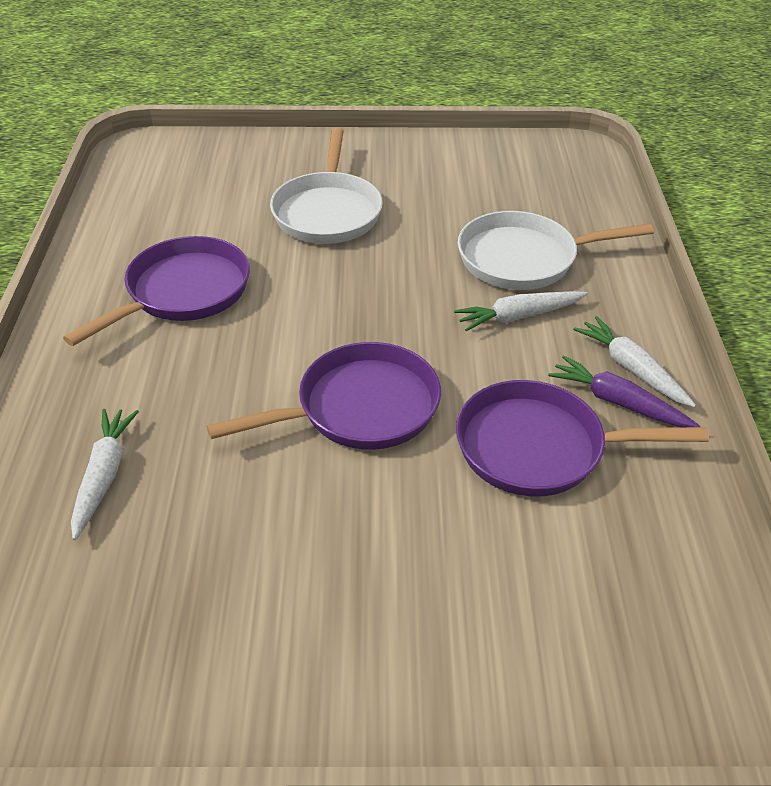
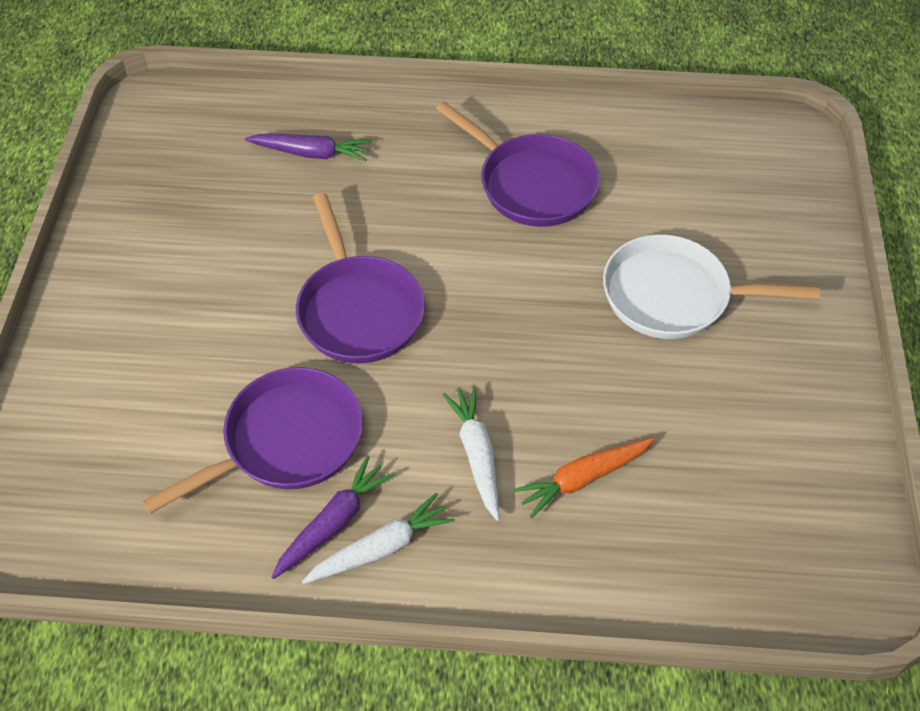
camera: 95 degrees right, 10 degrees up
white carrot [71,409,139,540] -> purple carrot [245,134,371,161]
purple pan [456,380,709,497] -> purple pan turned 45 degrees clockwise [142,367,363,514]
white pan [458,211,654,290] -> orange carrot [513,437,655,518]

